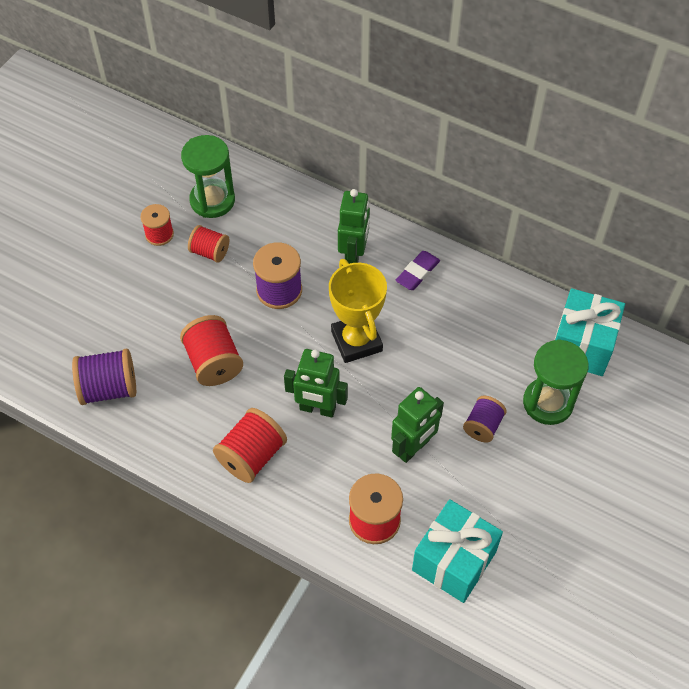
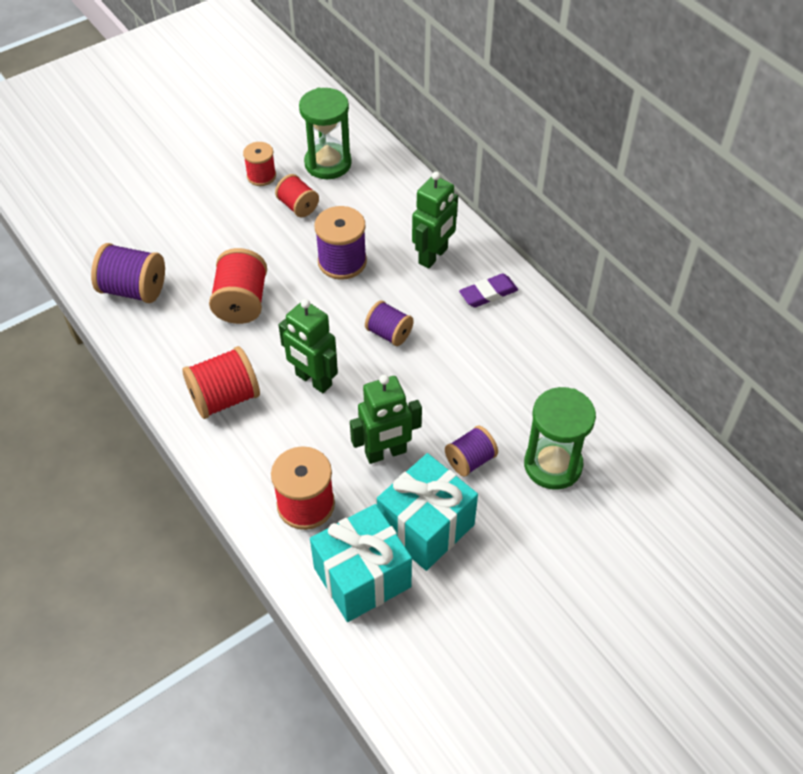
camera: 25 degrees right, 5 degrees down
yellow trophy [329,259,387,363] -> purple spool [365,301,414,346]
turquoise gift [555,288,625,376] -> turquoise gift moved to [377,453,478,571]

